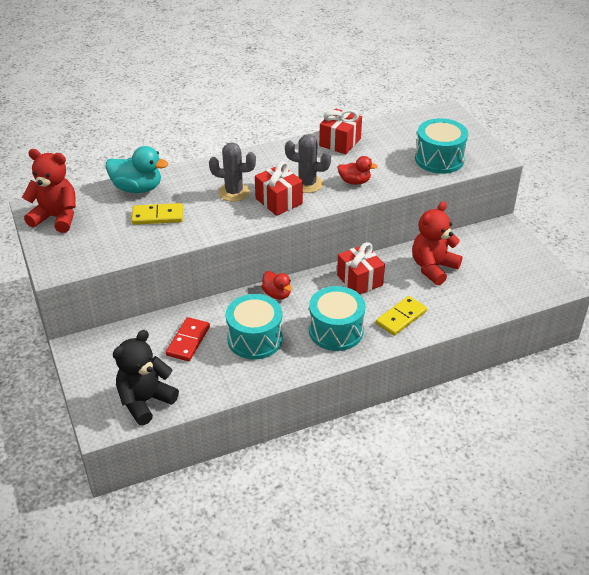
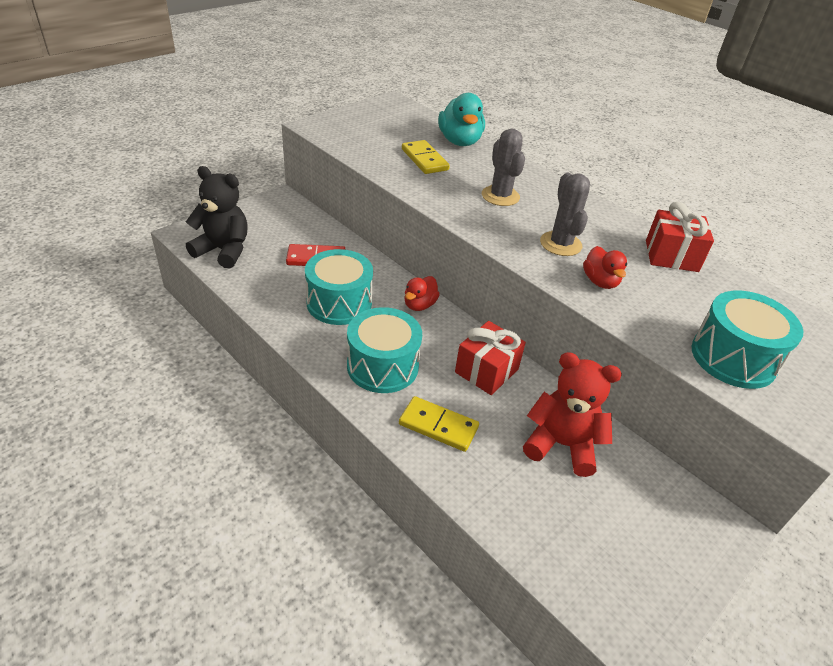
camera: 65 degrees right, 0 degrees up
red teddy bear [22,149,76,233] -> none
red gift [255,161,303,216] -> none

